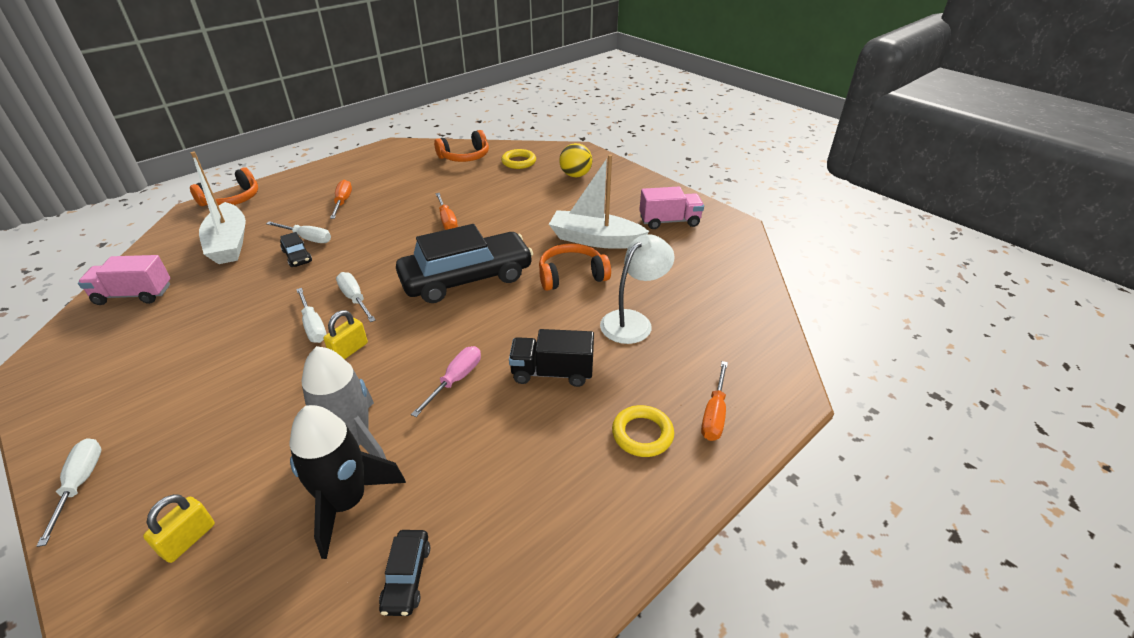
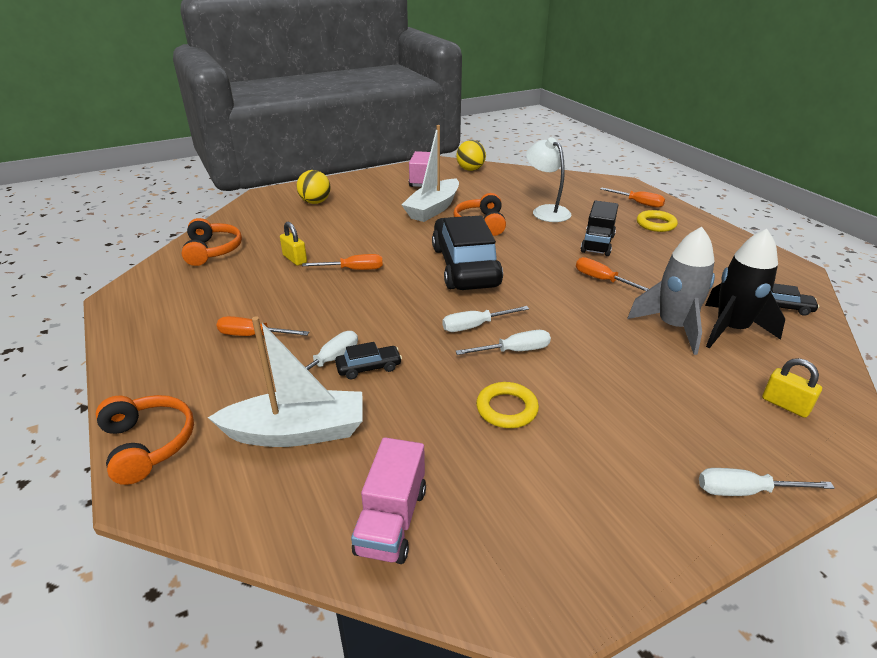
camera: 75 degrees left, 5 degrees down
yellow padlock [323,310,368,359] -> yellow padlock moved to [280,222,307,266]
pink screwdriver [411,346,481,417] -> orange screwdriver [576,257,649,291]
yellow ring [501,149,536,169] -> yellow ring moved to [476,382,539,428]
none -> yellow ball [456,140,486,171]

